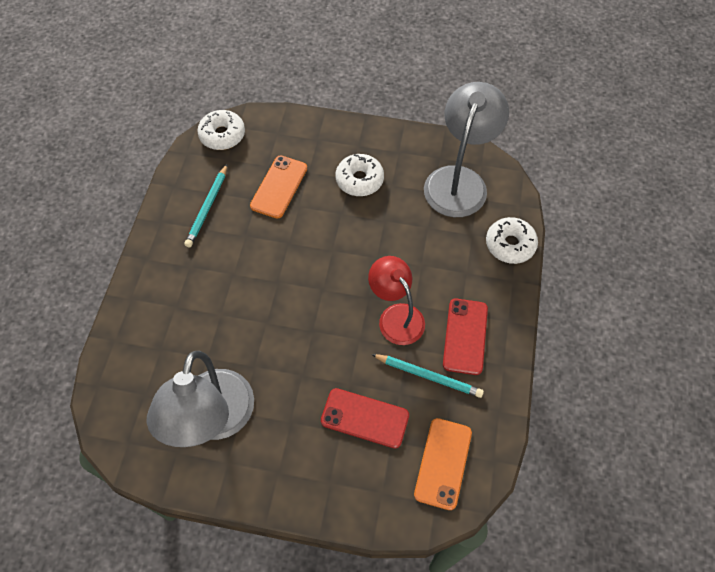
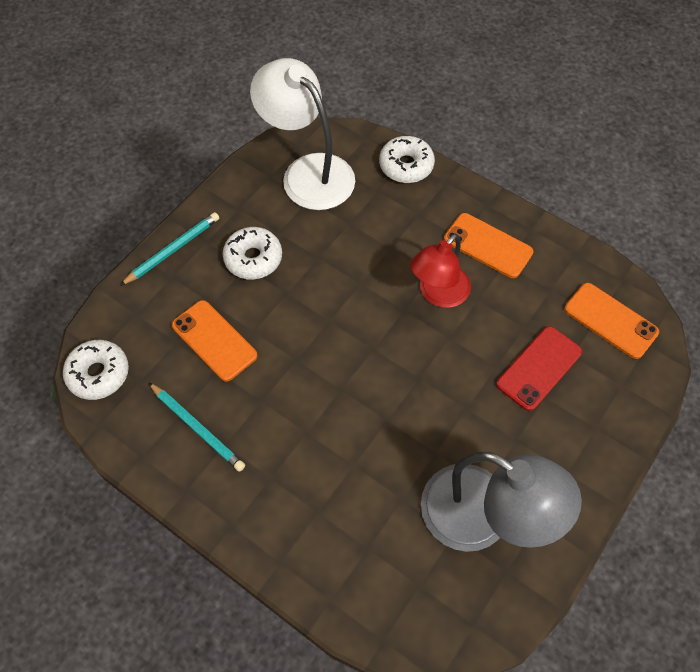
camera: 65 degrees left, 0 degrees up
red lamp [368,256,425,345] -> red lamp turned 45 degrees counterclockwise [410,234,471,308]
turquoise pencil [371,354,484,398] -> turquoise pencil moved to [120,212,219,286]
grey lamp [424,82,509,217] -> white lamp [250,58,355,210]
red phone [443,299,488,375] -> orange phone [444,213,533,278]

